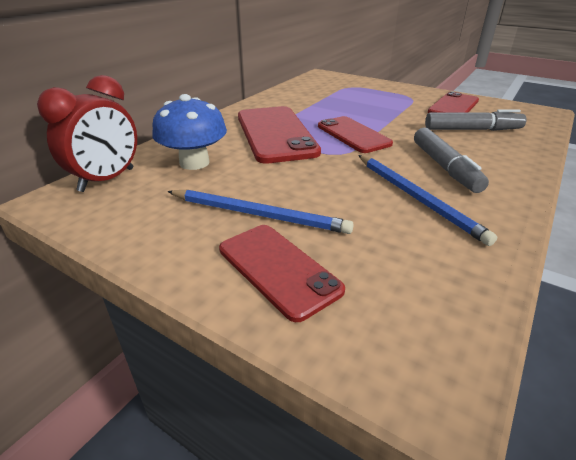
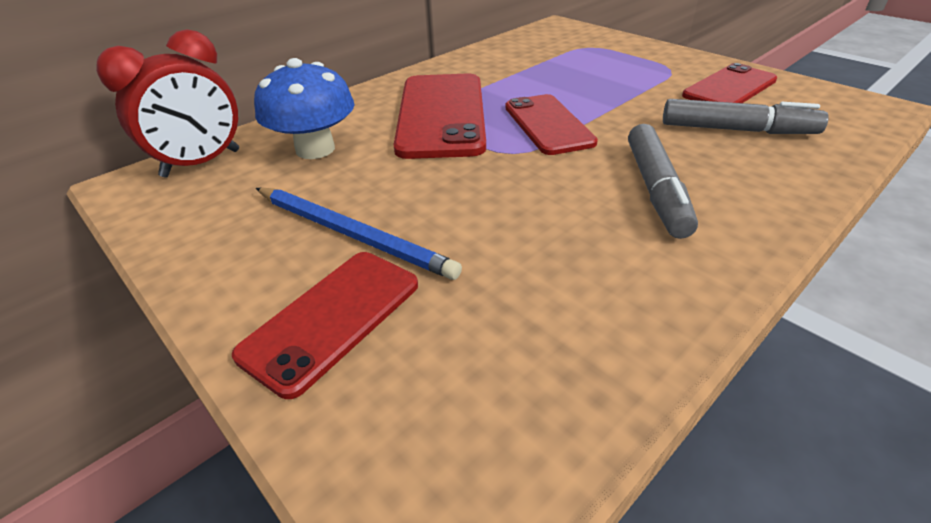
camera: 15 degrees right, 5 degrees up
red phone [219,225,345,322] -> red phone turned 60 degrees clockwise [232,252,418,399]
blue pencil [358,155,497,246] -> none

